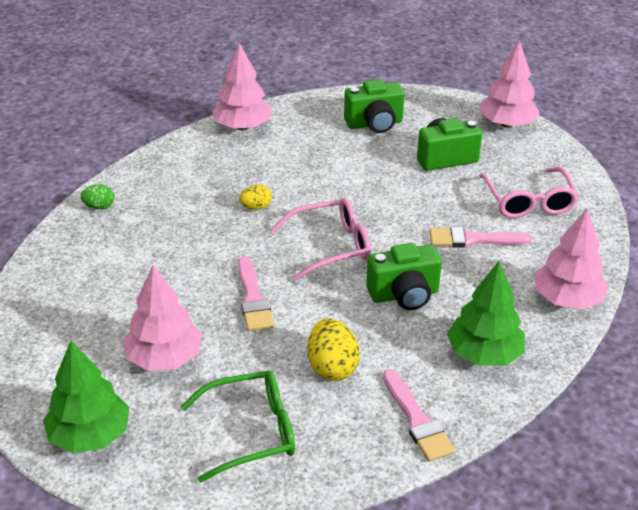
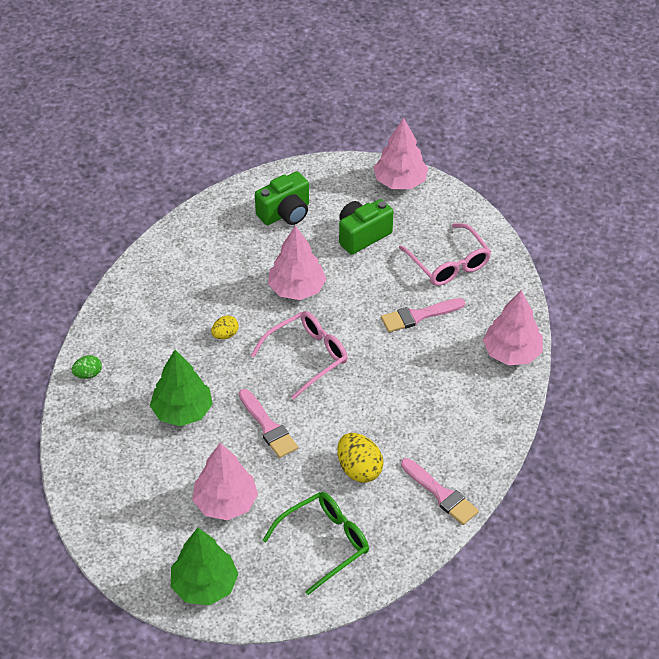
camera: 20 degrees left, 10 degrees up
pink tree [212,43,272,130] -> pink tree moved to [268,225,326,300]
green camera [366,243,442,310] -> none
green tree [447,261,525,366] -> green tree moved to [150,350,213,426]

